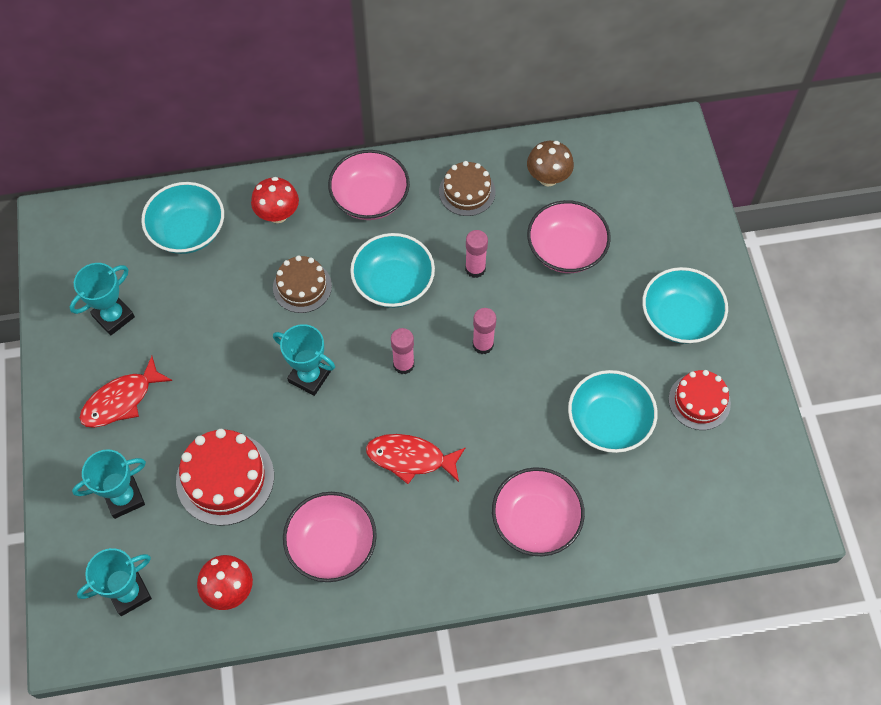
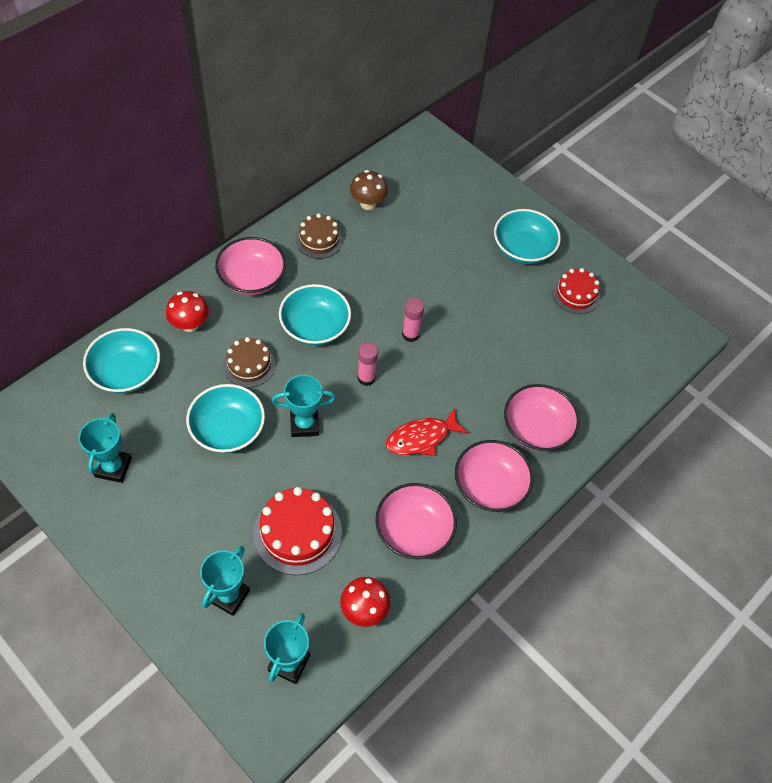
camera: 40 degrees left, 5 degrees down
red fish [80,356,172,428] -> none
pink glue stick [465,230,488,278] -> none
pink bowl [527,200,611,273] -> pink bowl moved to [455,440,533,512]
turquoise bowl [568,370,658,453] -> turquoise bowl moved to [186,384,265,453]

